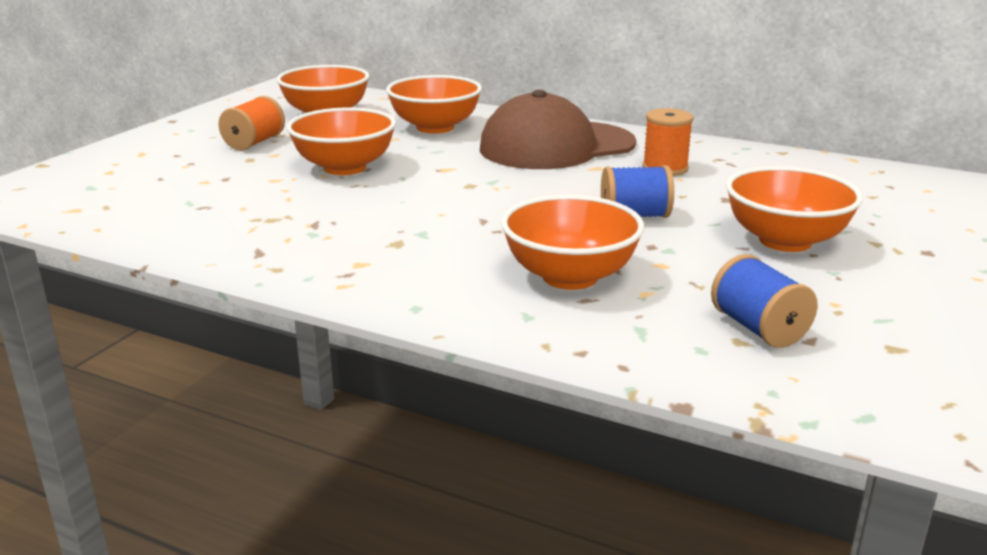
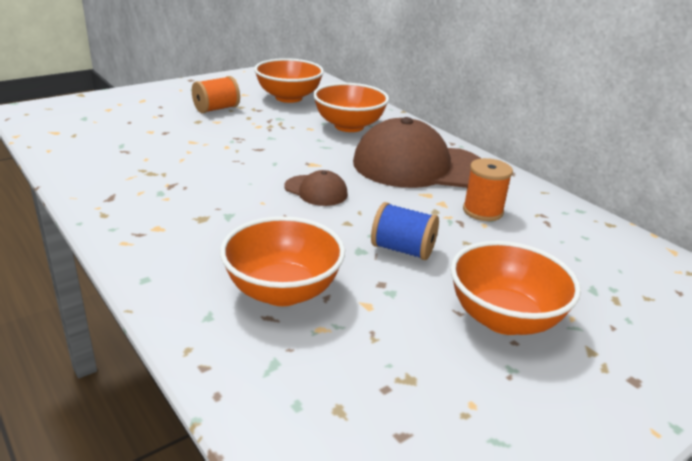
camera: 25 degrees right, 5 degrees up
orange bowl [287,107,396,175] -> none
blue spool [711,254,818,348] -> none
none -> brown cap [284,170,348,206]

